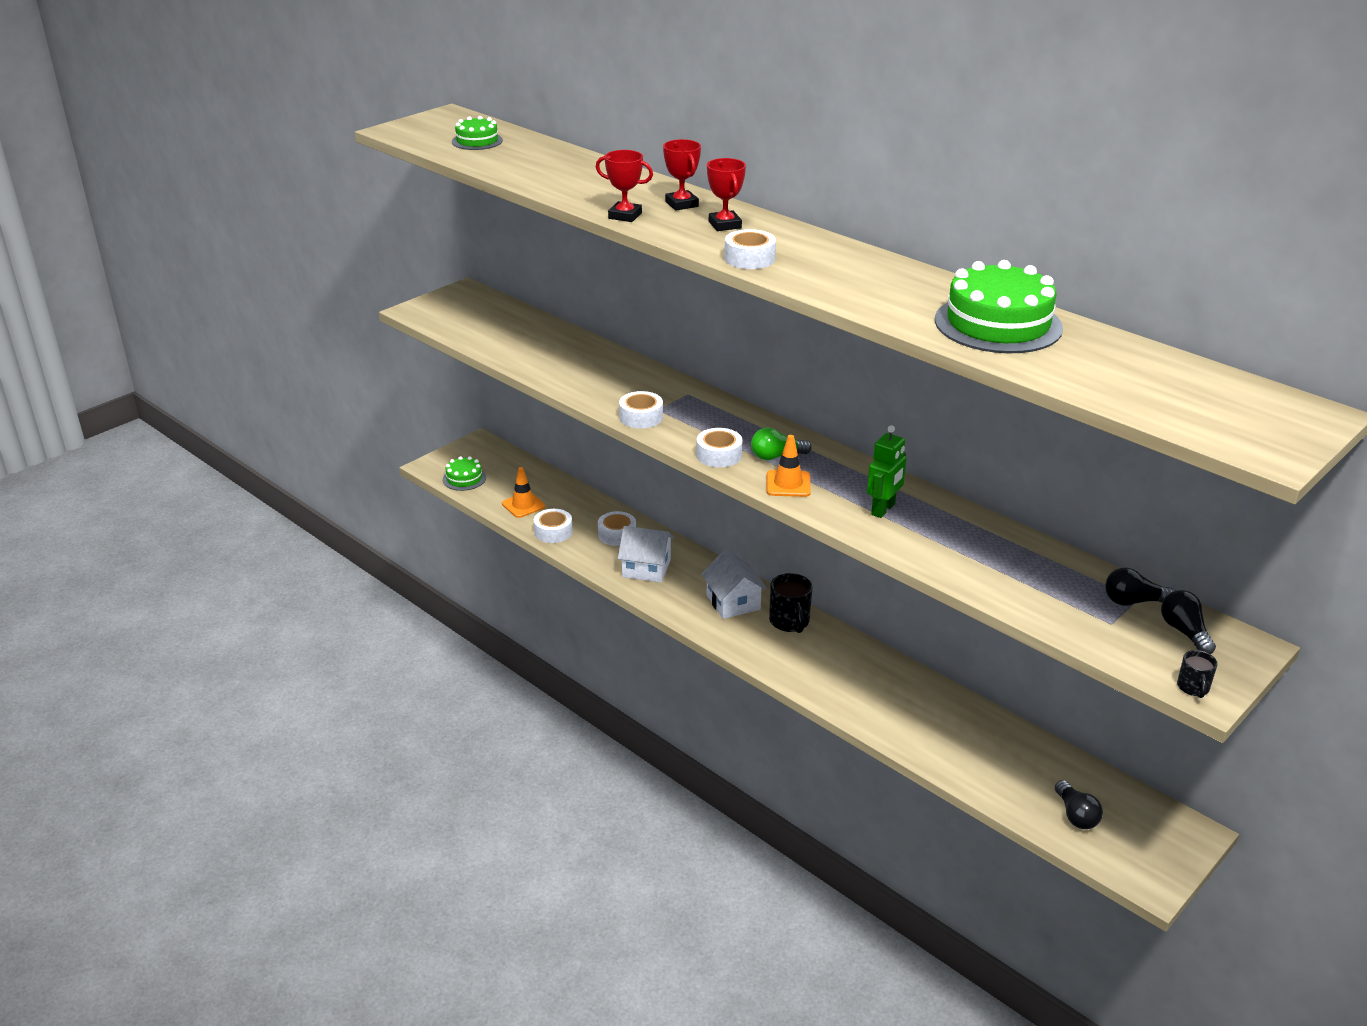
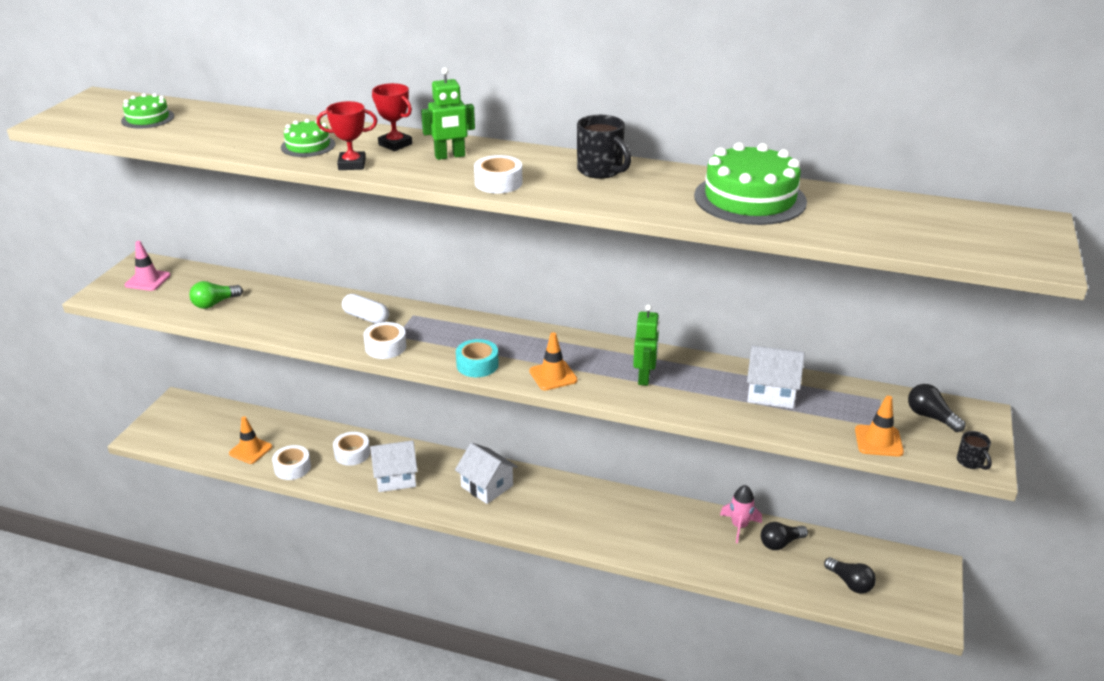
camera: 25 degrees left, 0 degrees up
green cake [443,456,486,491] -> green cake moved to [281,119,335,157]
white tape [697,428,742,467] -> turquoise tape [456,339,499,377]
red trophy [707,158,746,231] -> green robot [421,68,475,160]
green light bulb [751,428,812,460] -> green light bulb moved to [189,281,243,309]
black mug [769,573,813,633] -> black mug moved to [577,115,631,179]
black light bulb [1105,567,1176,606] -> black light bulb moved to [761,522,808,550]
none -> pink traffic cone [125,241,171,291]
none -> white capsule [342,294,389,324]
none -> pink rocket [720,485,762,543]
none -> white house [747,345,805,409]
none -> orange traffic cone [855,396,904,457]

